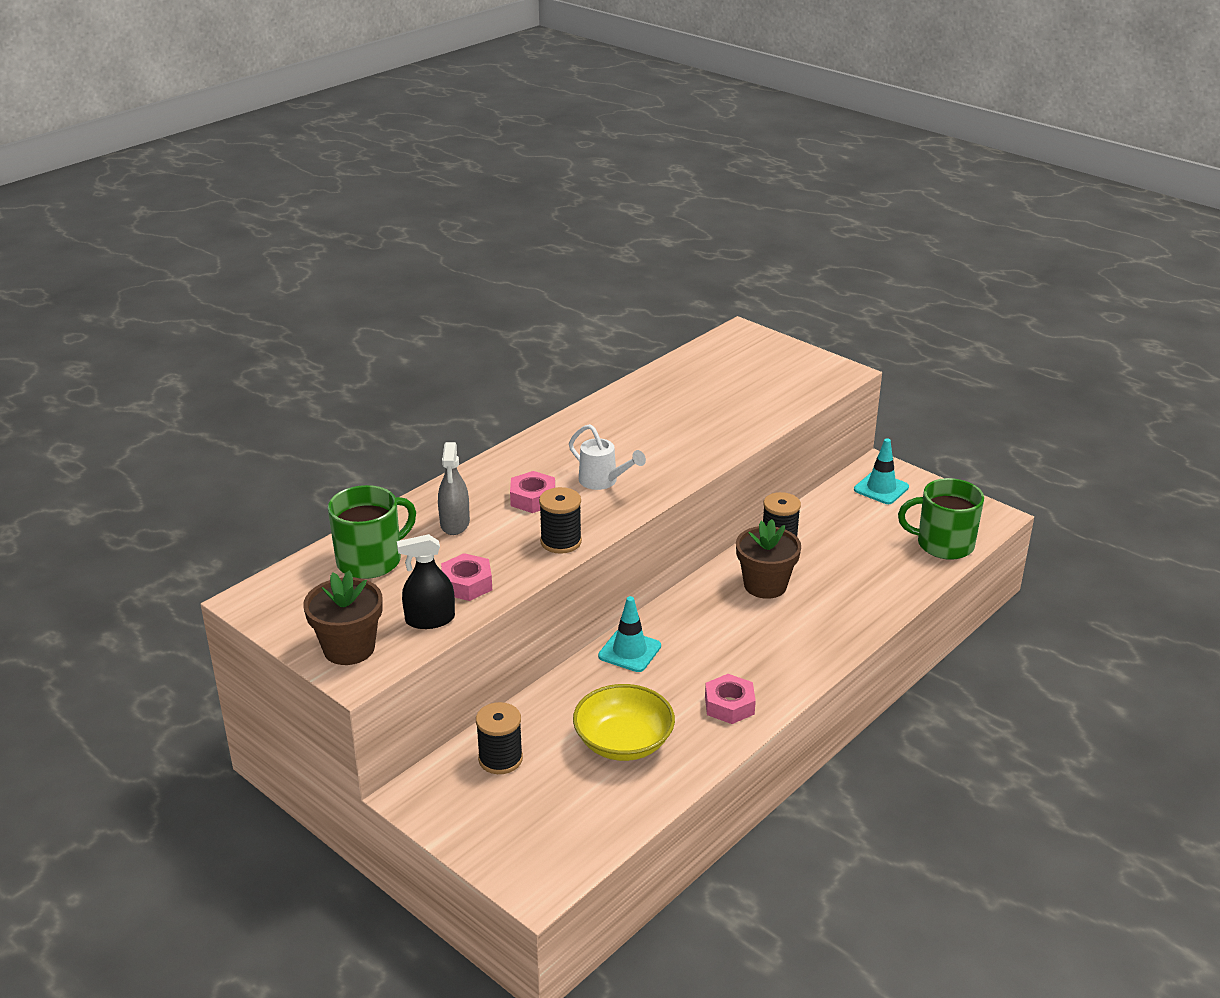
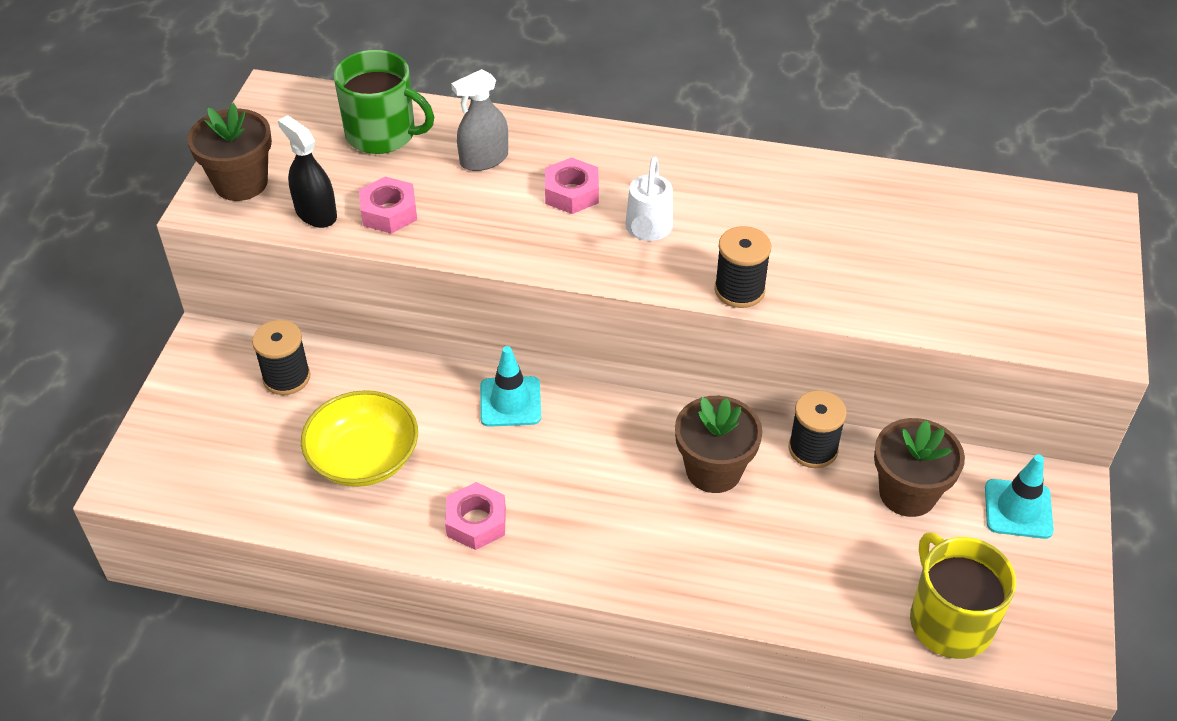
camera: 60 degrees right, 15 degrees up
black spool [539,487,582,554] -> black spool moved to [714,226,771,308]
green mug [898,478,984,560] -> yellow mug [910,533,1016,659]
none -> brown flower pot [874,418,965,517]

